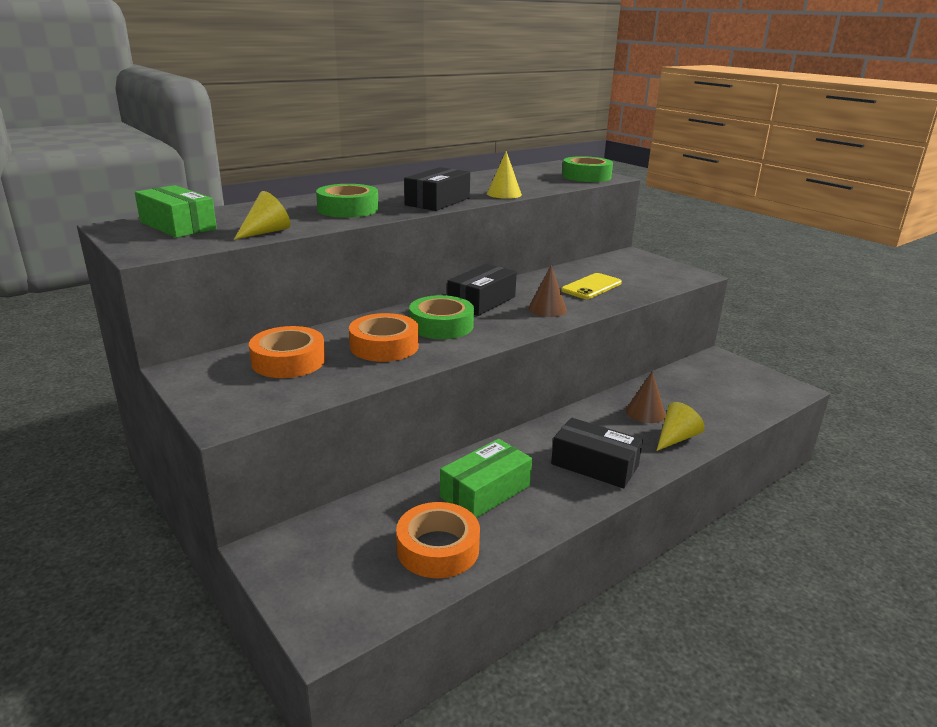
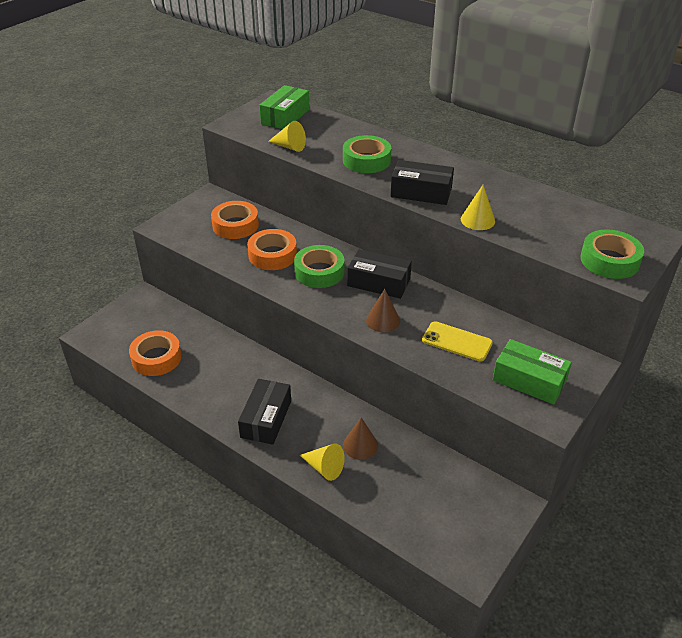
camera: 75 degrees right, 15 degrees up
green box [440,439,532,518] -> green box moved to [493,339,572,405]

